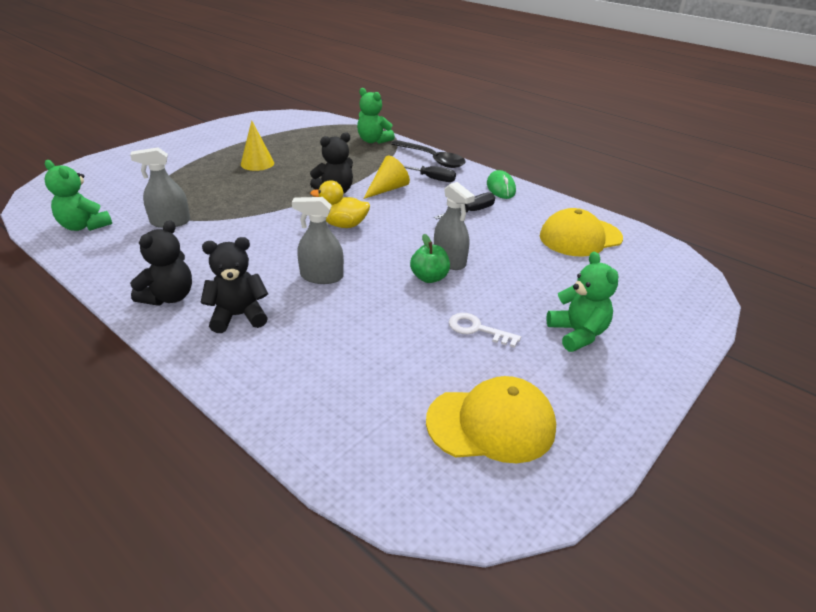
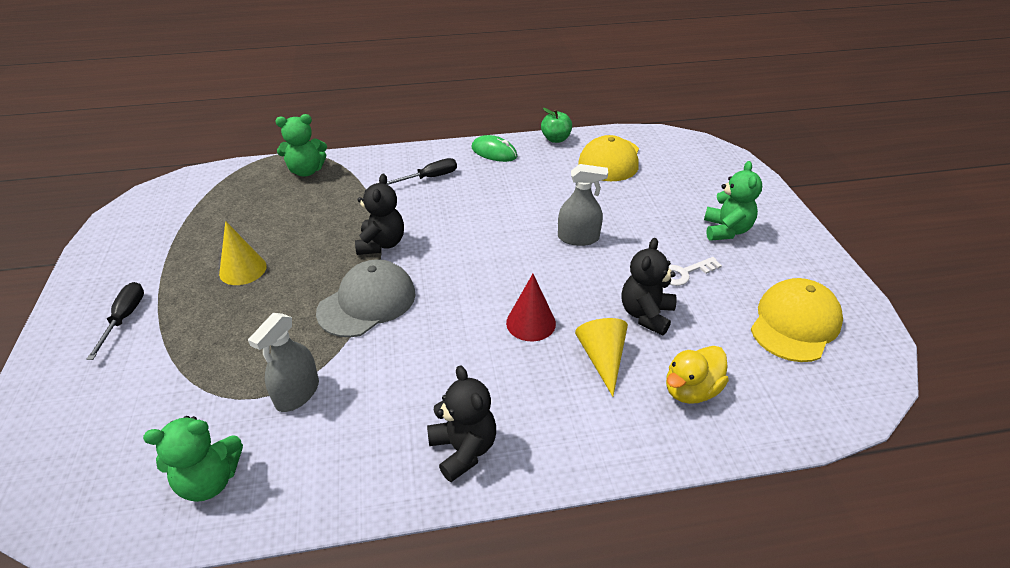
camera: 50 degrees left, 5 degrees up
black teddy bear [200,237,268,333] -> black teddy bear moved to [622,238,677,336]
grey spray bottle [292,197,344,284] -> red cone [506,274,556,342]
yellow duck [310,180,370,228] -> yellow duck moved to [666,346,729,404]
yellow cone [363,156,410,199] -> yellow cone moved to [575,318,628,397]
black spoon [391,140,466,168] -> none
green apple [410,234,450,283] -> green apple moved to [541,108,572,143]
black screwdriver [434,192,495,219] -> black screwdriver moved to [86,282,144,360]
green teddy bear [546,252,619,352] -> green teddy bear turned 75 degrees clockwise [704,161,762,241]
none -> grey cap [316,259,416,337]

